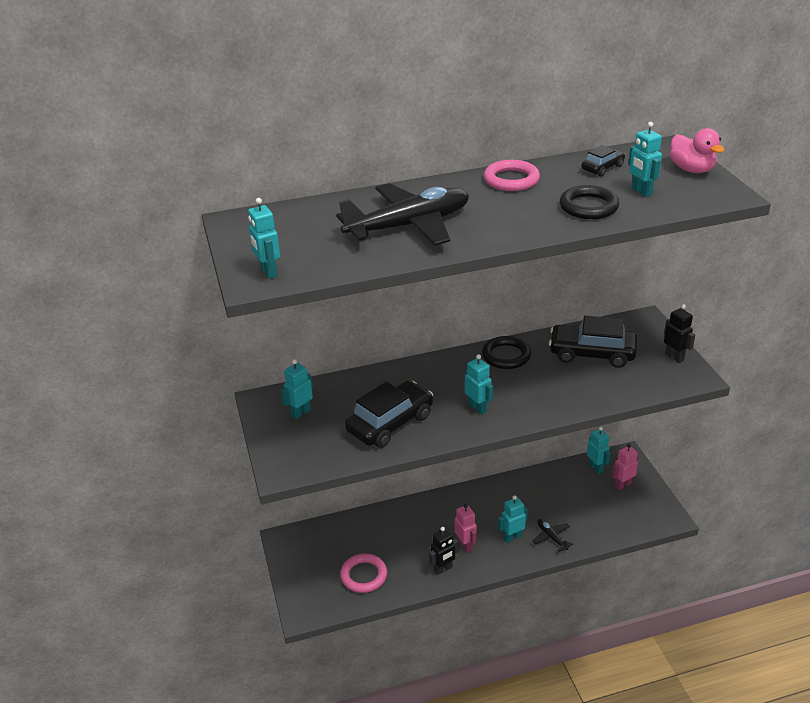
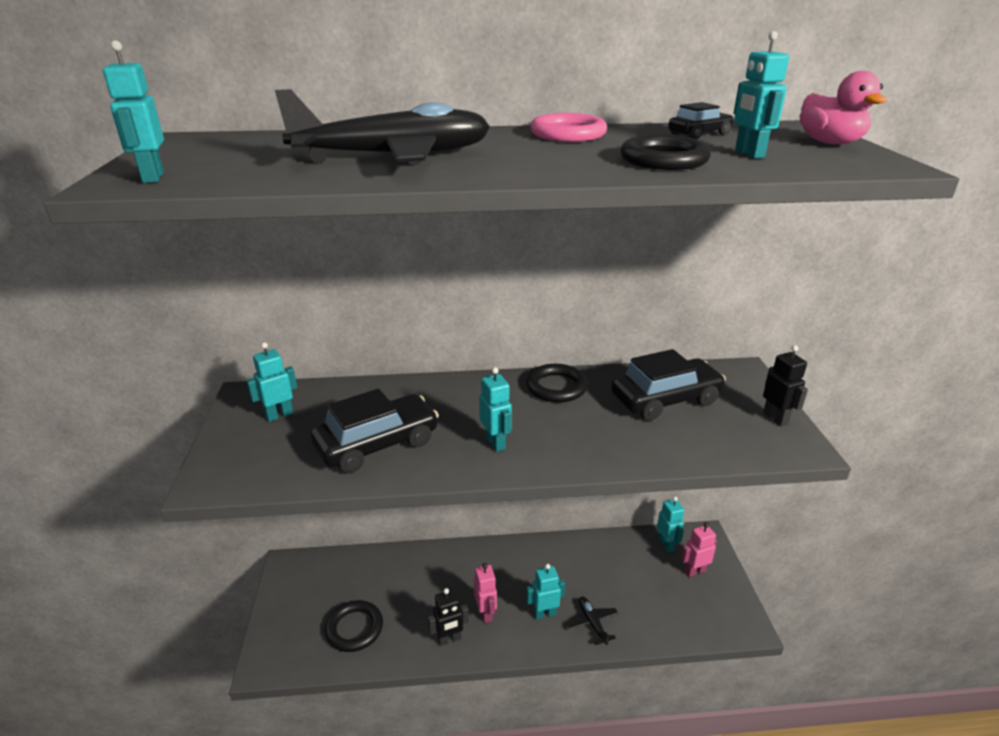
camera: 10 degrees right, 5 degrees down
pink ring [340,553,387,593] -> black ring [325,600,383,652]
black car [549,316,637,368] -> black car turned 135 degrees clockwise [611,349,726,421]

